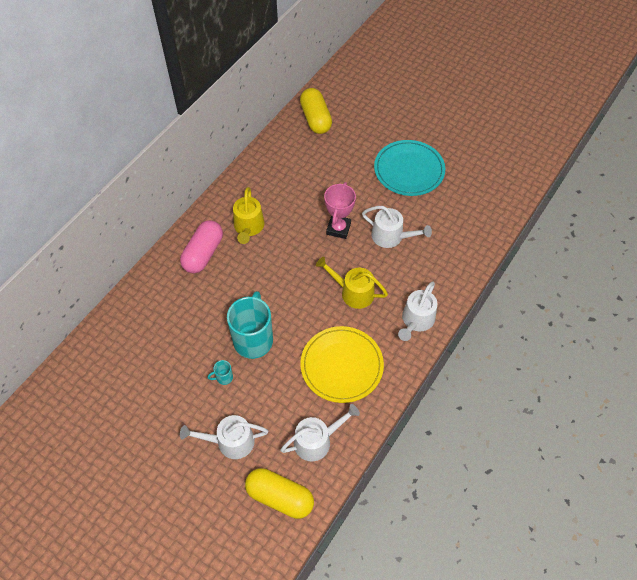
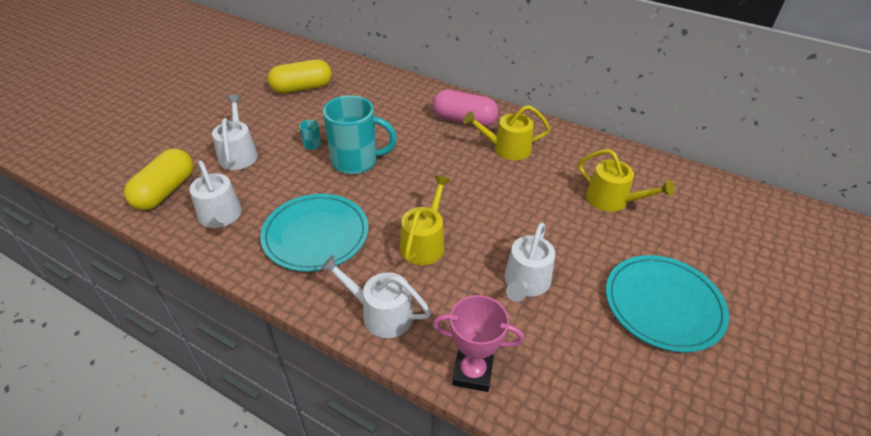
camera: 85 degrees right, 15 degrees down
yellow capsule [300,88,332,134] -> yellow capsule moved to [268,59,332,94]
yellow plate [300,326,384,403] -> turquoise plate [260,194,368,272]
pink trophy [324,182,356,239] -> pink trophy moved to [432,295,524,392]
none -> yellow watering can [578,149,675,212]

